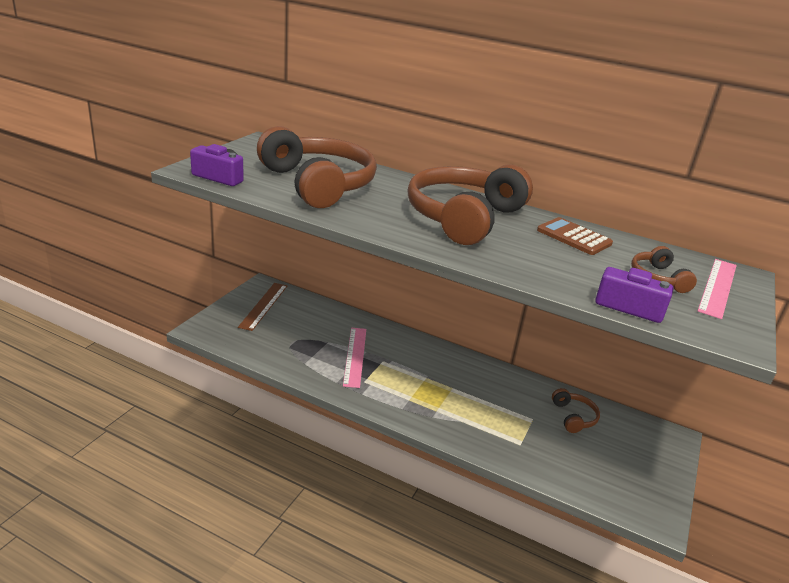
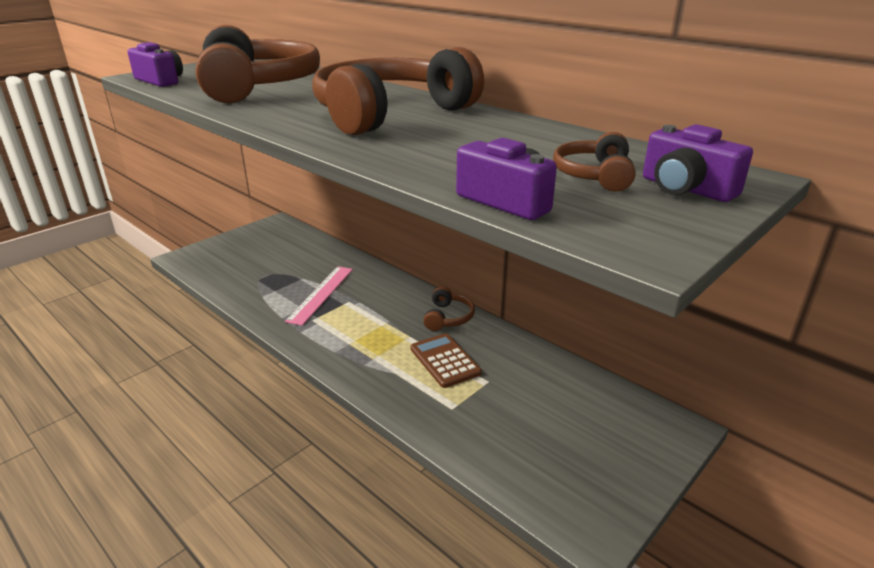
camera: 20 degrees right, 0 degrees up
brown ruler [238,283,287,331] -> none
brown calculator [537,217,613,255] -> brown calculator moved to [410,333,482,388]
brown headphones [552,388,600,433] -> brown headphones moved to [423,286,475,331]
pink ruler [698,259,737,319] -> purple camera [643,124,753,202]

